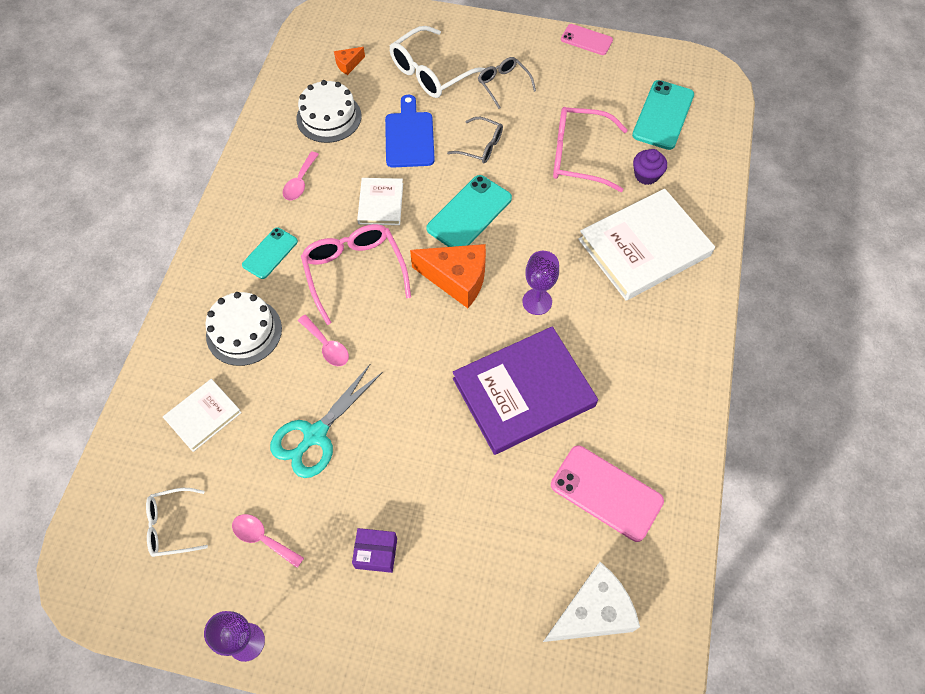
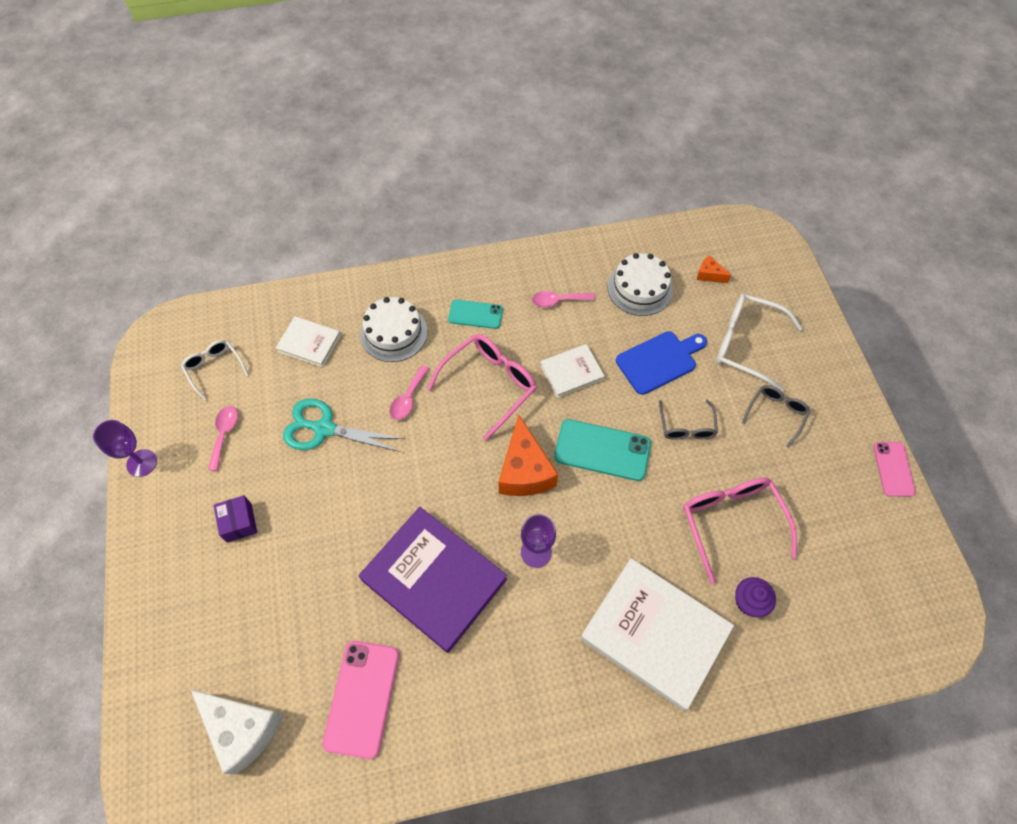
camera: 65 degrees right, 0 degrees up
turquoise phone [632,80,694,150] -> none

